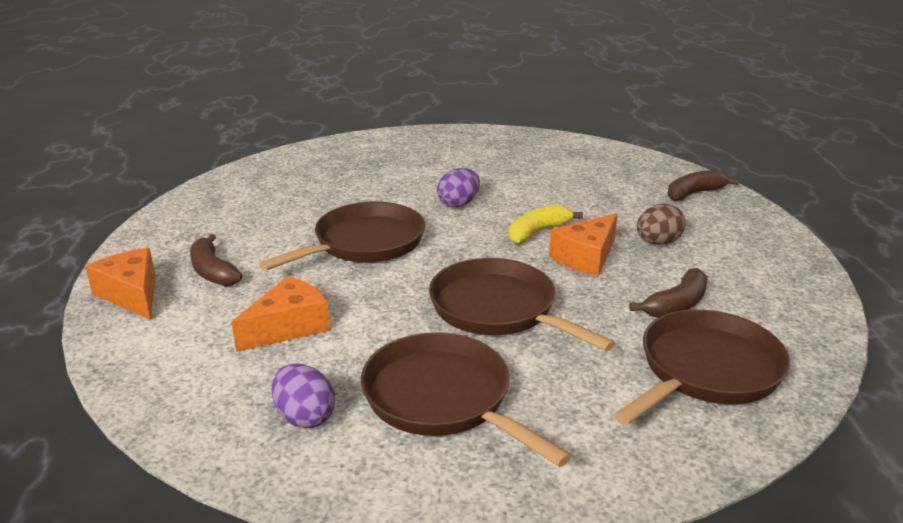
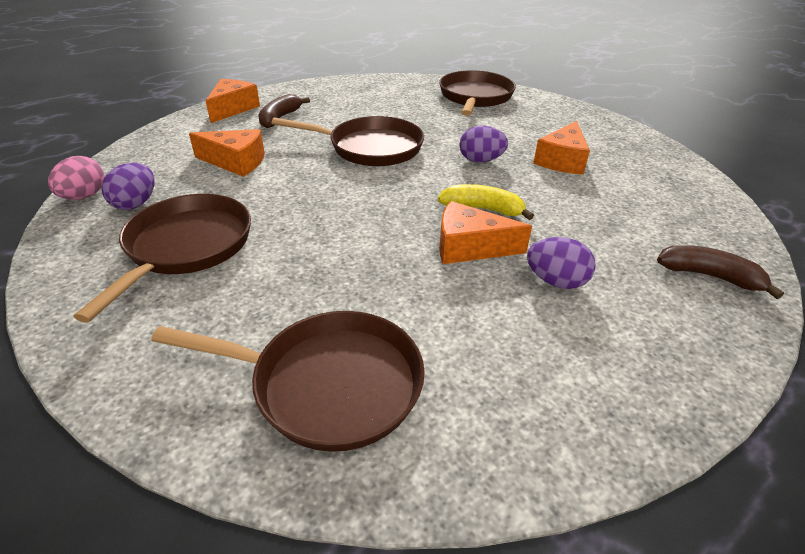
camera: 55 degrees right, 10 degrees up
brown pan [429,258,615,351] -> brown pan moved to [439,71,516,116]
brown banana [629,268,708,318] -> none
brown egg [637,204,685,245] -> purple egg [527,237,596,289]
none -> pink egg [48,156,105,200]
none -> orange cheese [533,121,590,175]

